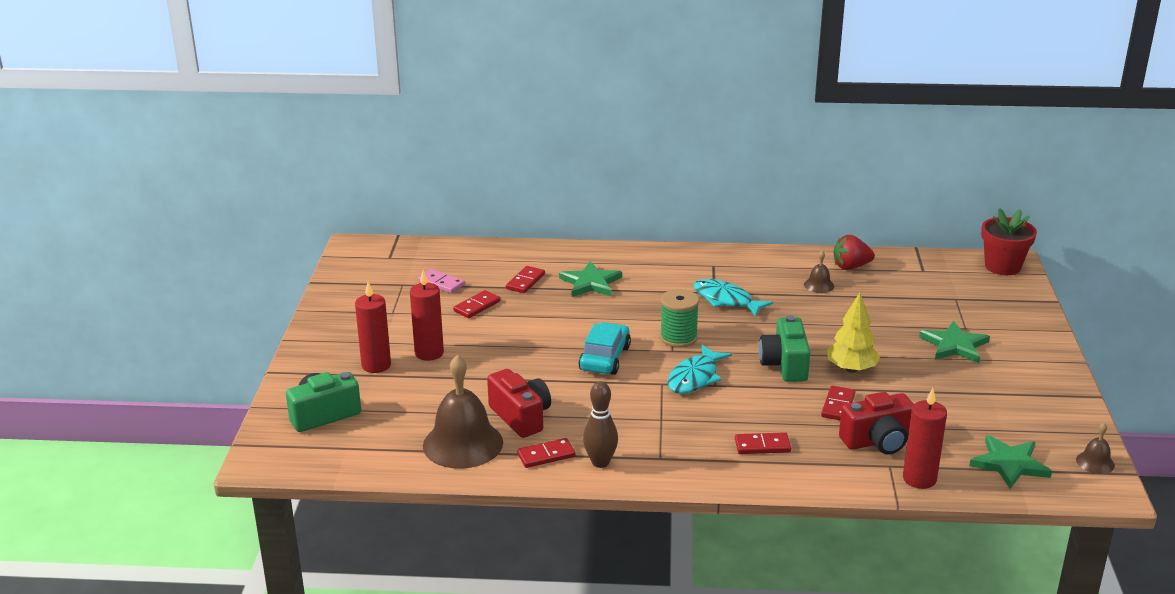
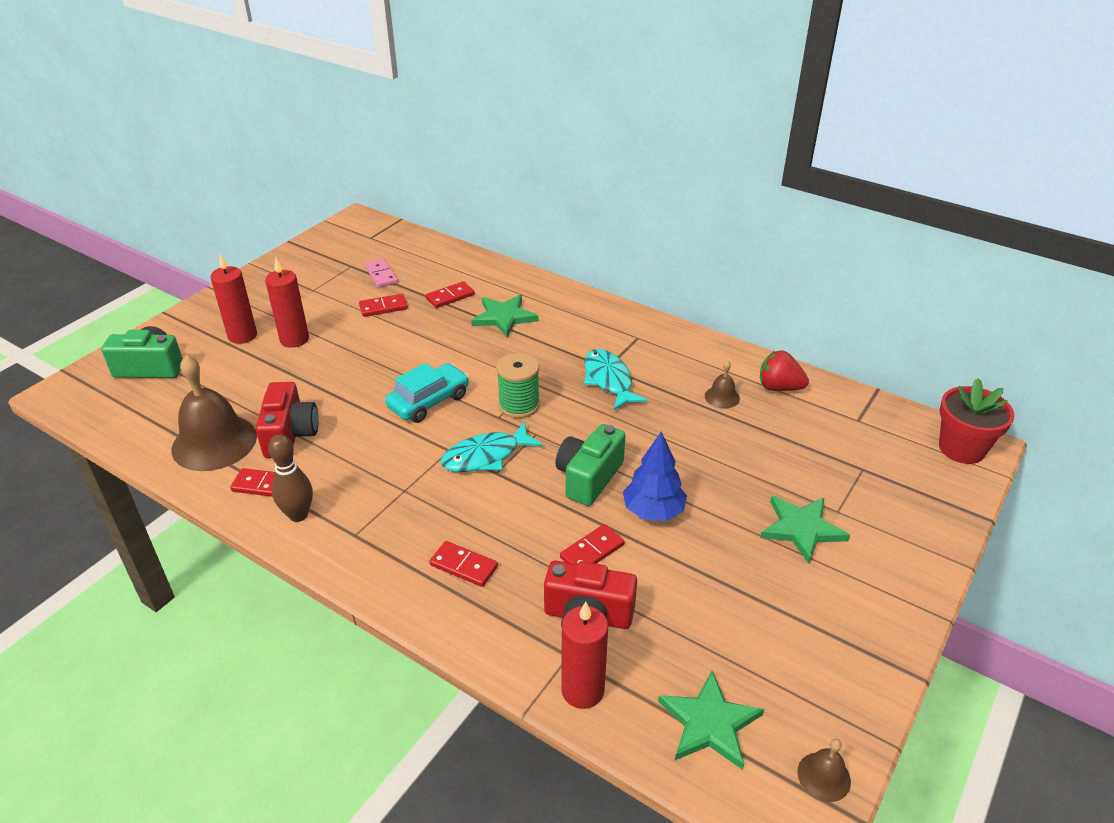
camera: 30 degrees right, 10 degrees up
yellow tree [827,293,880,373] -> blue tree [623,431,687,521]

